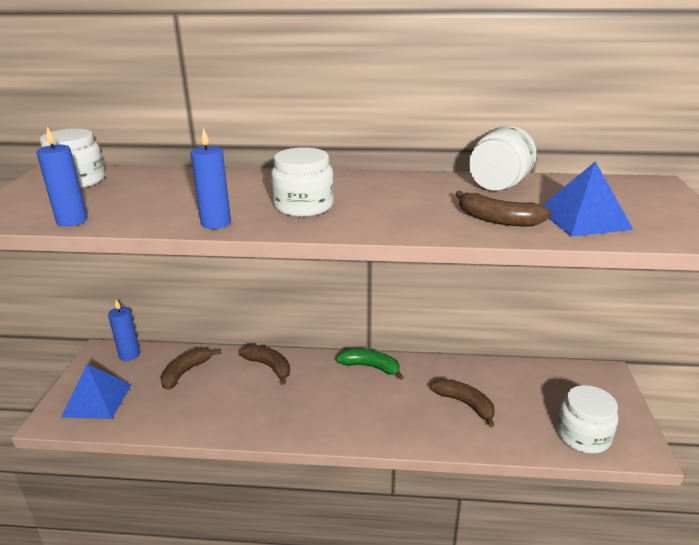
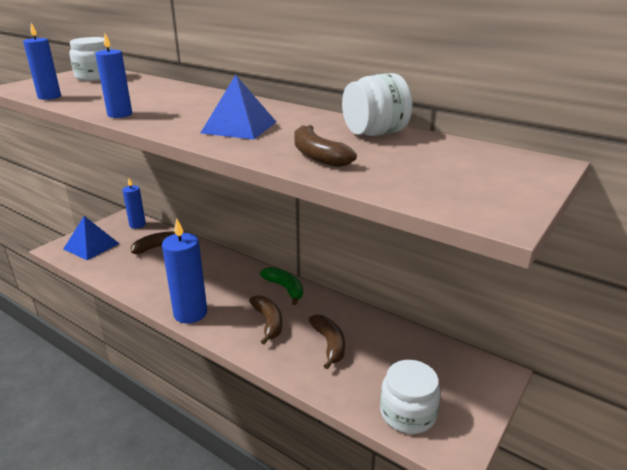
camera: 30 degrees right, 0 degrees up
brown banana [239,345,290,385] -> brown banana moved to [249,295,282,345]
white jar [271,147,334,217] -> none
blue pyramid [543,161,633,237] -> blue pyramid moved to [201,75,276,140]
none -> blue candle [162,219,207,324]

